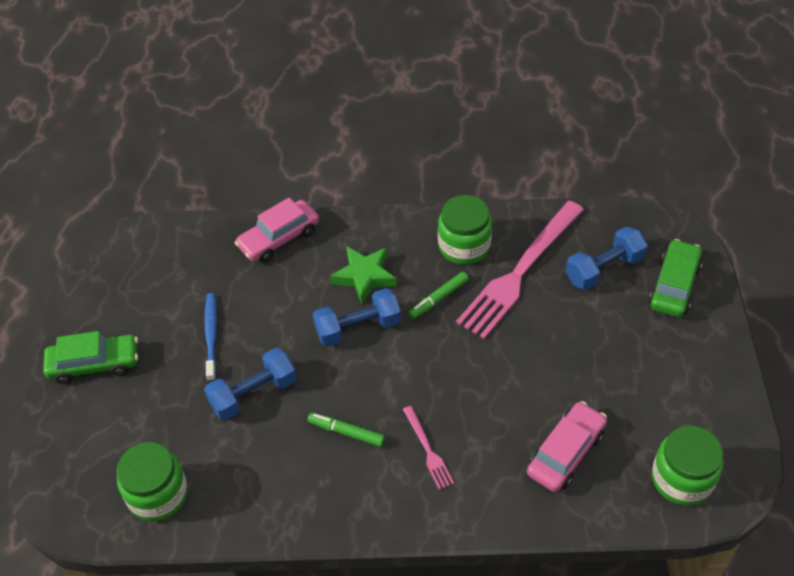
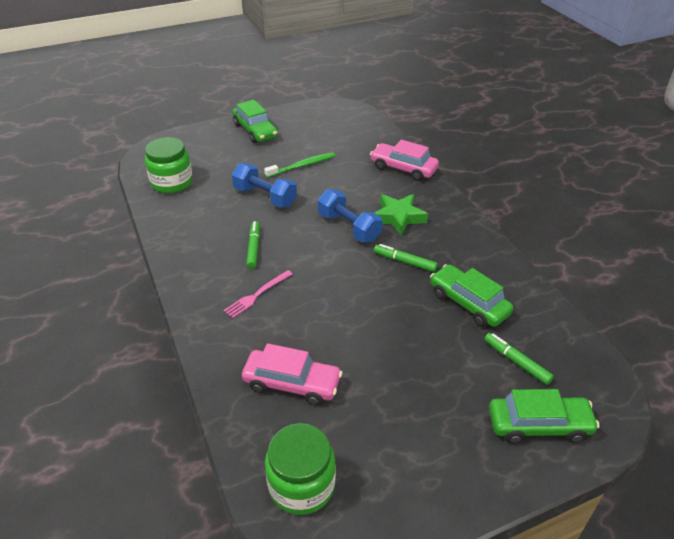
camera: 65 degrees right, 10 degrees down
blue toothbrush [204,293,217,382] -> green toothbrush [264,152,335,178]
green jar [438,195,492,265] -> none
pink fork [456,201,584,339] -> green car [430,264,514,327]
blue dumbbell [566,227,648,290] -> green marker [484,333,554,385]

